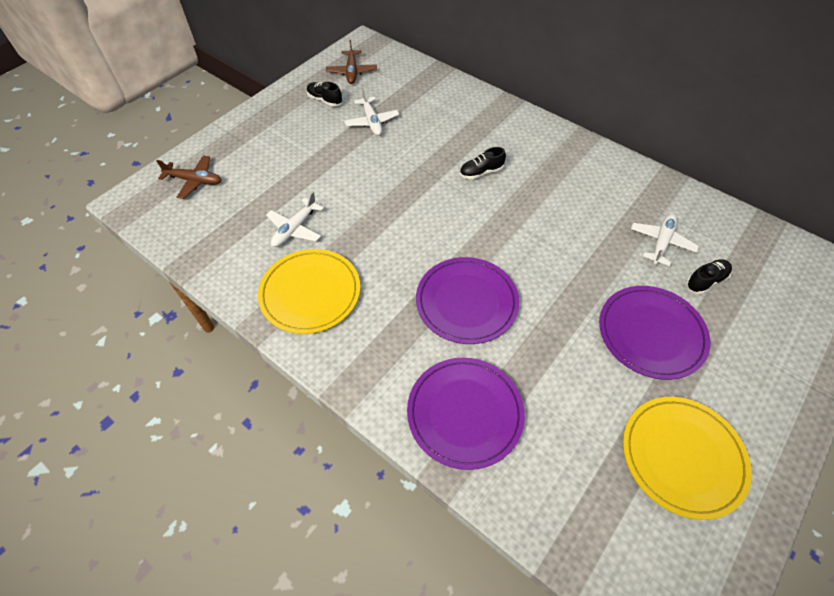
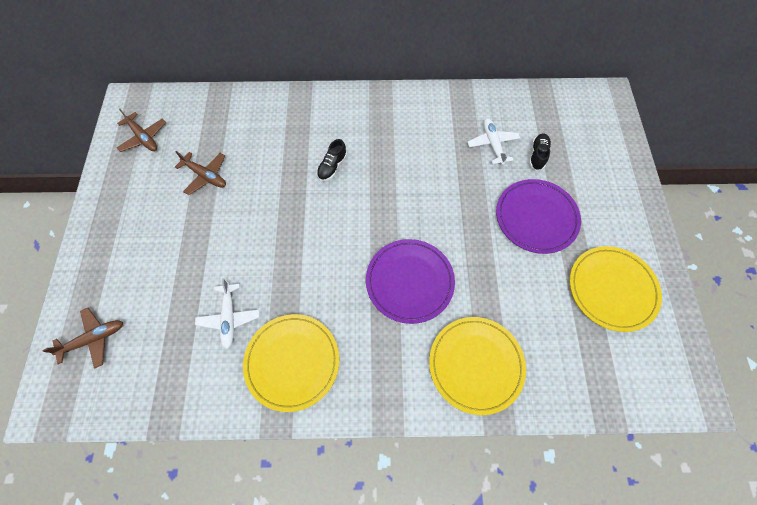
camera: 40 degrees left, 10 degrees up
black shoe [307,82,342,107] -> none
white plane [344,87,399,136] -> brown plane [175,151,226,195]
purple plate [407,358,525,470] -> yellow plate [429,317,526,415]

